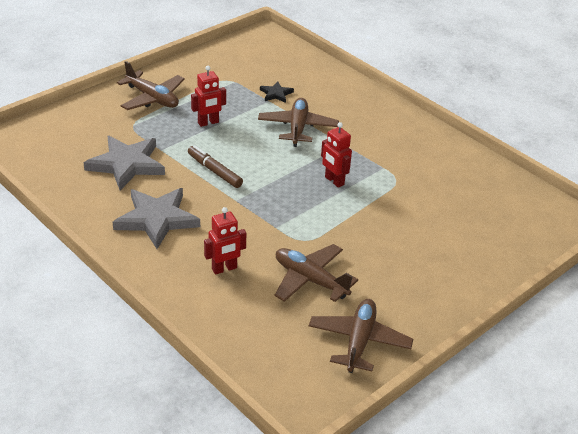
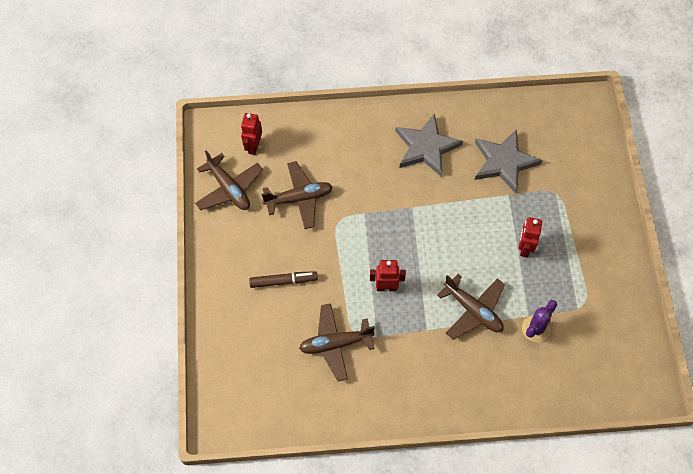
camera: 130 degrees right, 25 degrees up
brown plane [117,61,185,110] -> brown plane moved to [299,303,375,381]
brown marker [188,145,243,188] -> brown marker moved to [249,271,318,288]
red robot [204,207,246,275] -> red robot moved to [241,113,262,155]
black star [260,81,294,103] -> purple cactus [522,300,557,342]

